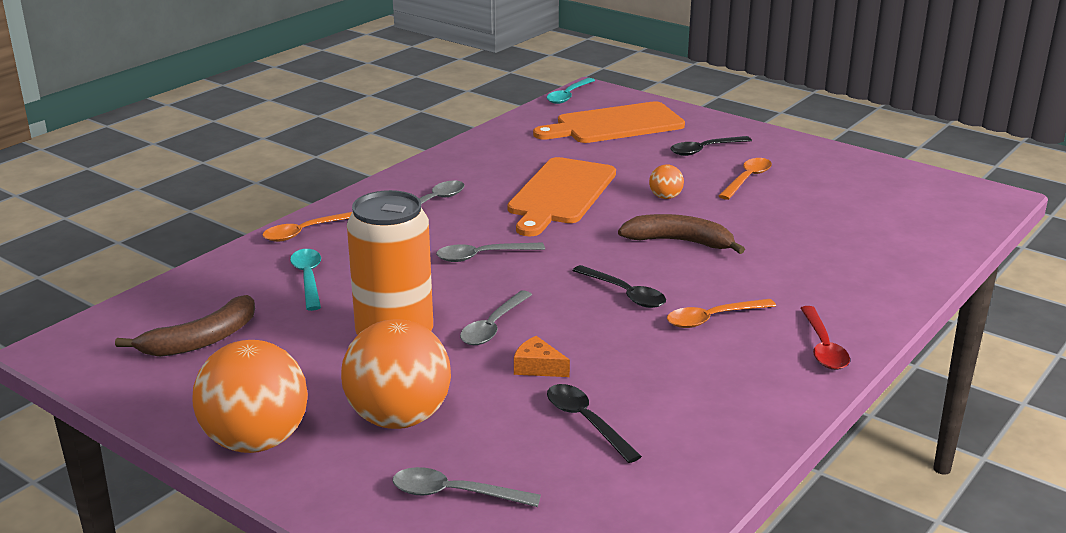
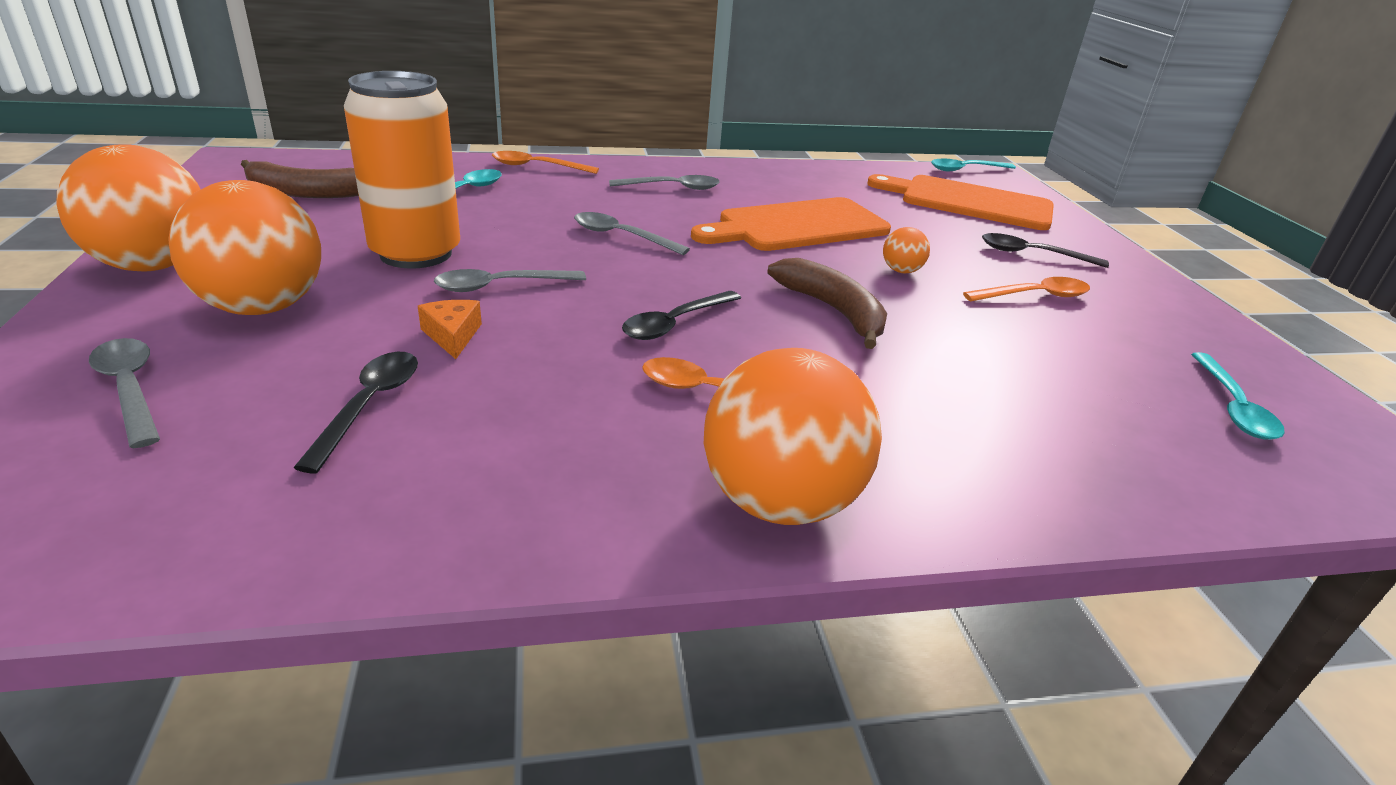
camera: 40 degrees right, 5 degrees up
black spoon [572,265,666,308] -> black spoon turned 45 degrees clockwise [622,291,741,340]
red spoon [800,306,850,370] -> orange ball [704,348,882,525]
none -> turquoise spoon [1191,352,1285,440]

